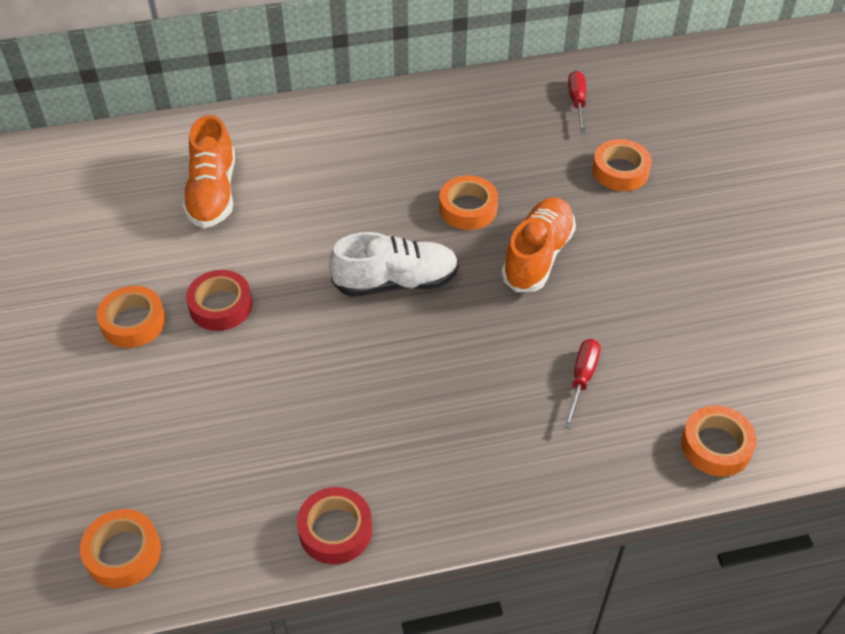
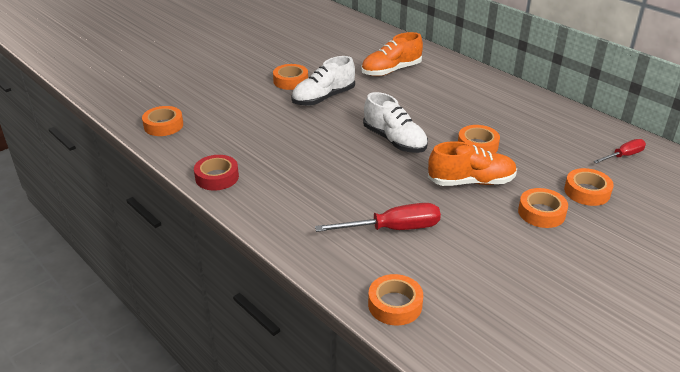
camera: 60 degrees right, 15 degrees down
red tape [186,270,252,331] -> white shoe [291,56,355,106]
red screwdriver [563,339,601,429] -> red screwdriver [315,203,441,232], size x1.62
none -> orange tape [518,188,568,228]

